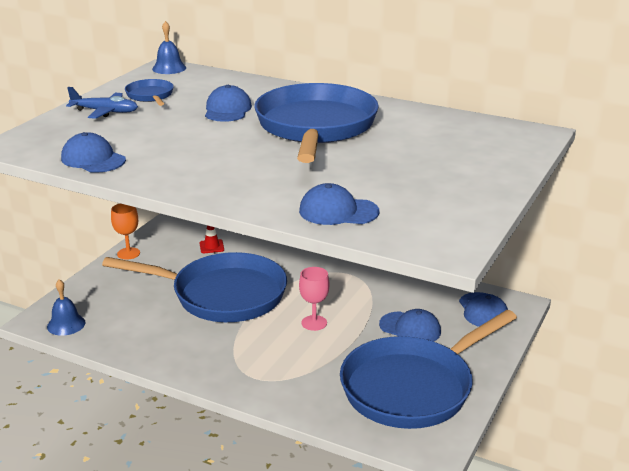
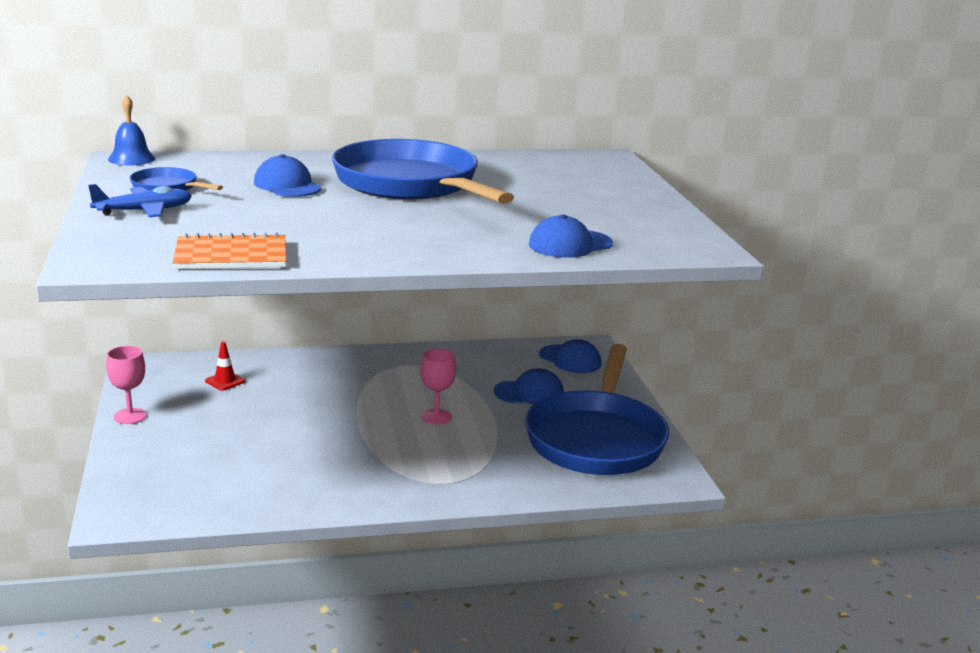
camera: 40 degrees left, 5 degrees down
blue bell [47,279,86,336] -> none
blue cap [61,132,126,173] -> orange notebook [173,233,286,269]
blue pan [102,252,287,322] -> none
orange goblet [111,203,140,260] -> pink goblet [106,346,147,424]

